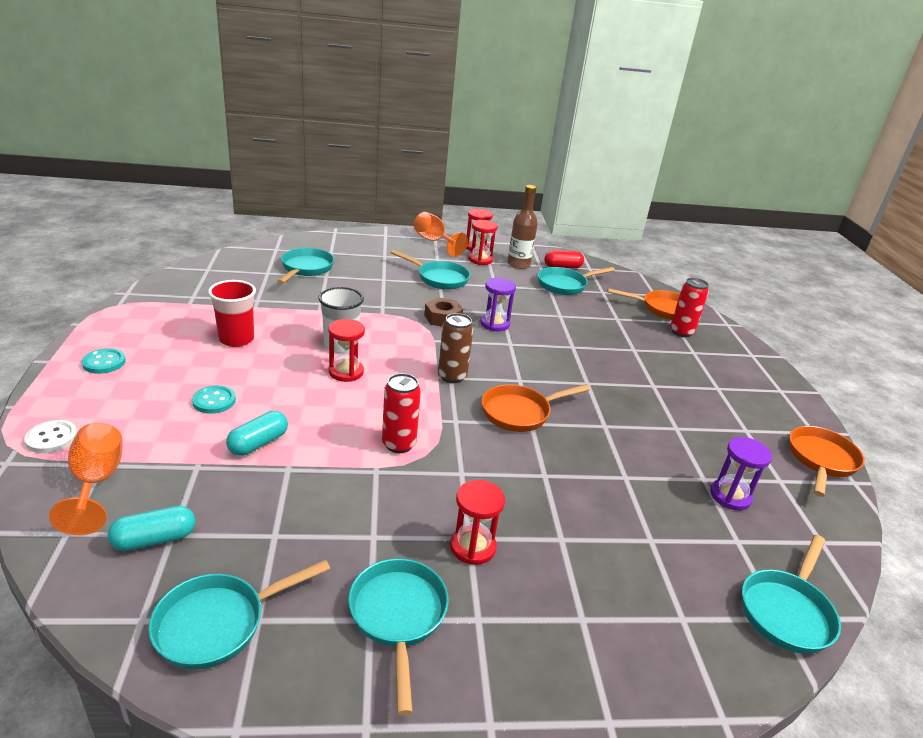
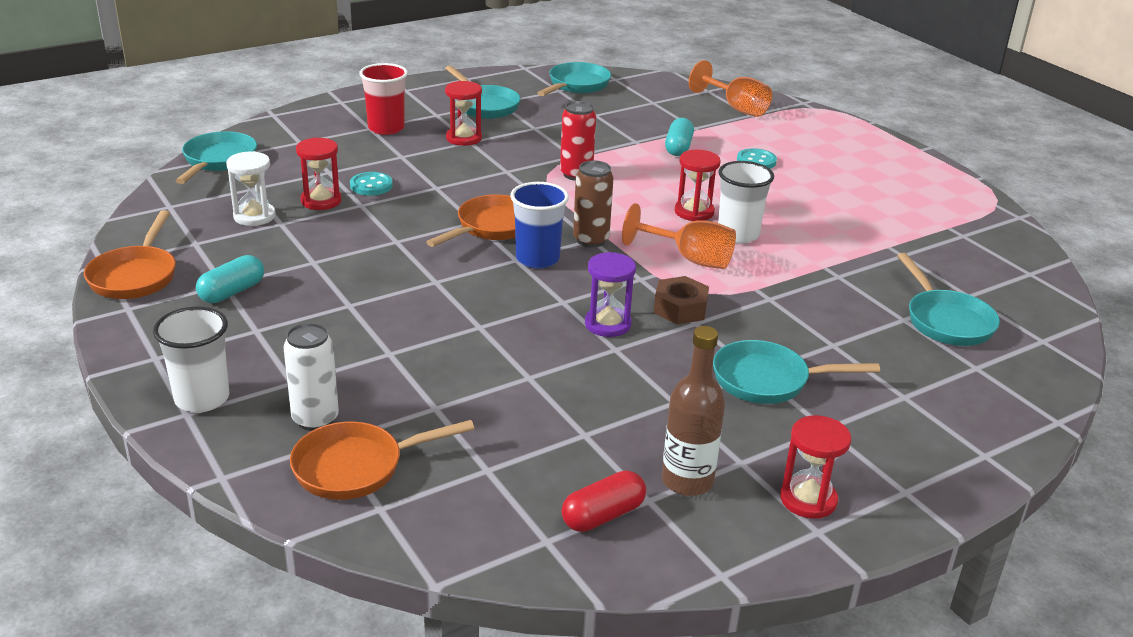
camera: 155 degrees right, 0 degrees up
white button [24,420,77,453] -> none
turquoise button [82,348,126,374] -> turquoise button moved to [350,172,393,196]
turquoise capsule [108,506,195,551] -> turquoise capsule moved to [196,255,264,303]
red cup [208,280,256,347] -> red cup moved to [359,63,408,135]
orange goblet [414,212,468,257] -> orange goblet moved to [622,203,736,269]
red hourglass [468,220,498,265] -> red hourglass moved to [296,138,341,210]
turquoise pan [538,267,615,295] -> none
red can [670,278,709,337] -> white can [283,323,339,431]
purple hourglass [710,437,772,510] -> white hourglass [226,151,276,226]
none -> white cup [153,307,229,413]
none -> blue cup [510,182,569,269]

